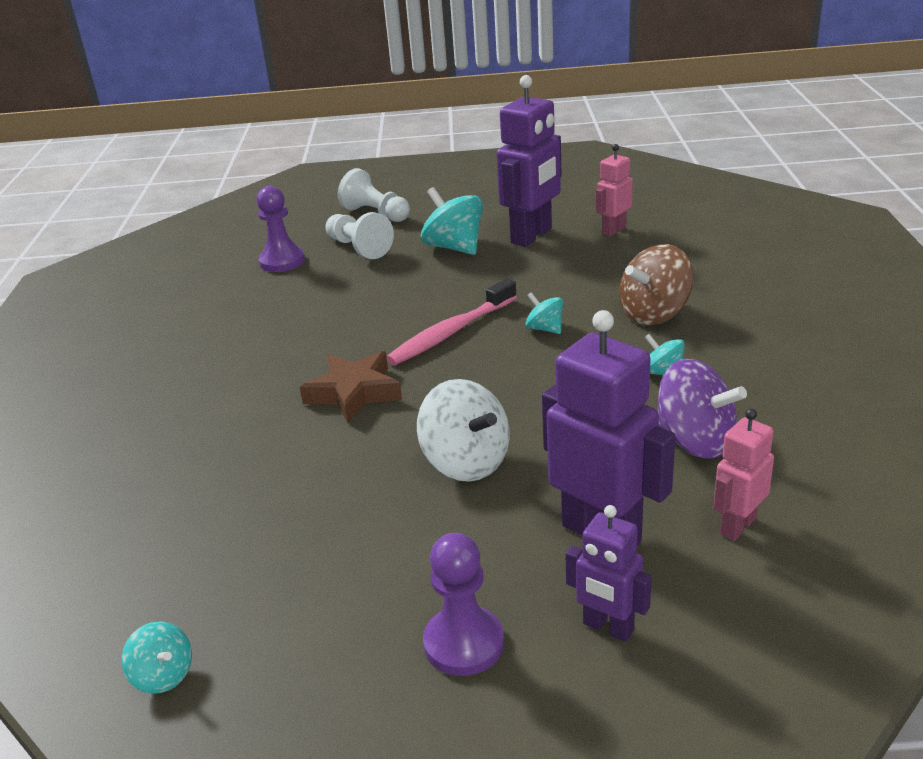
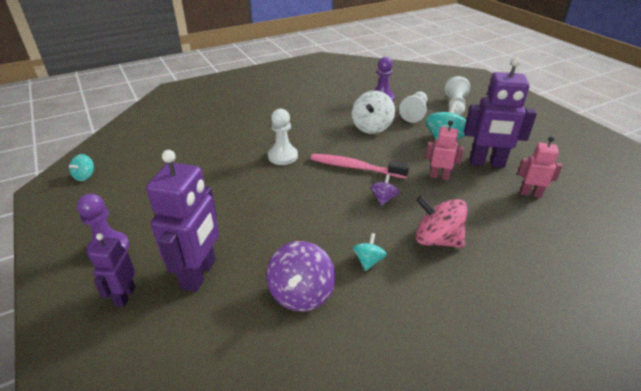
camera: 60 degrees right, 5 degrees up
brown star [300,351,402,423] -> white pawn [268,109,298,165]
white spinning top [417,379,509,482] -> white spinning top moved to [352,91,395,134]
turquoise spinning top [526,292,563,334] -> purple spinning top [371,174,399,206]
brown spinning top [619,244,694,325] -> pink spinning top [416,195,467,248]
pink robot [714,409,774,541] -> pink robot moved to [425,121,464,180]

